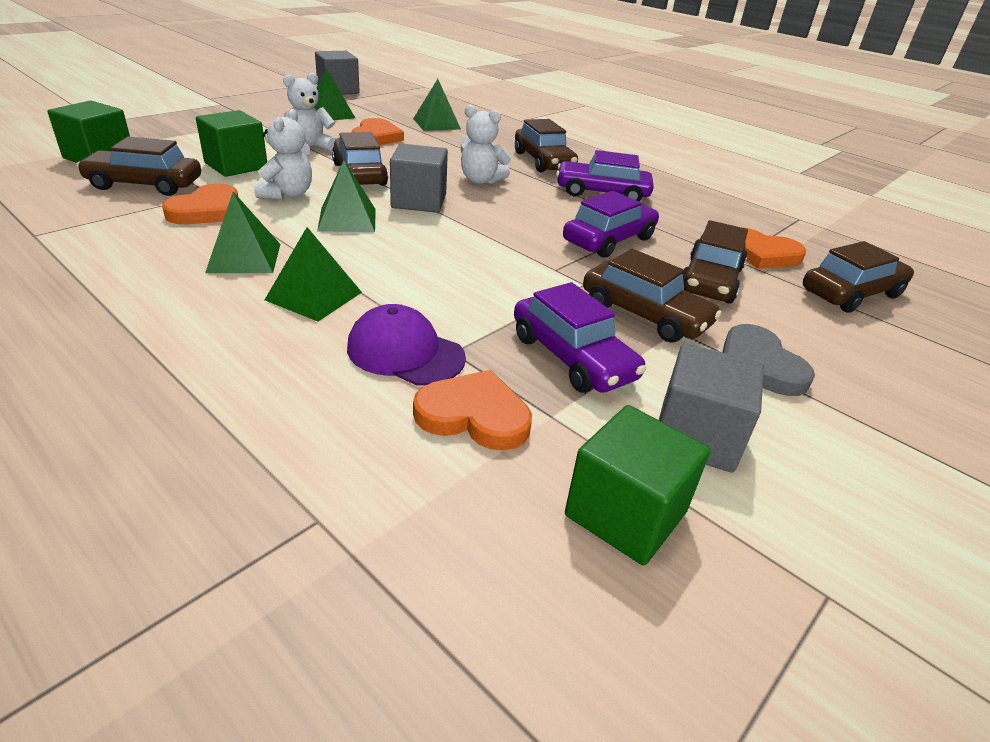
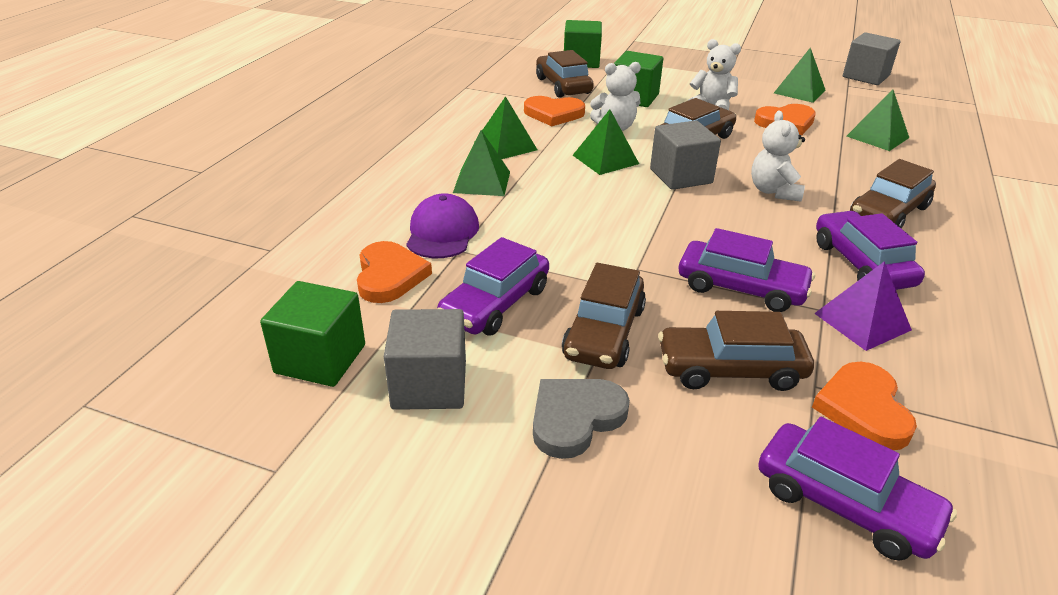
camera: 70 degrees right, 0 degrees up
brown car [803,241,914,313] -> purple car [758,417,957,561]
none -> purple pyramid [814,261,912,351]

